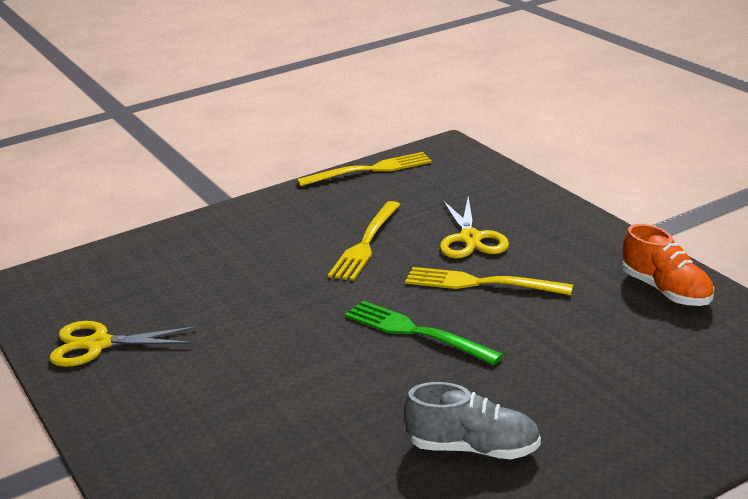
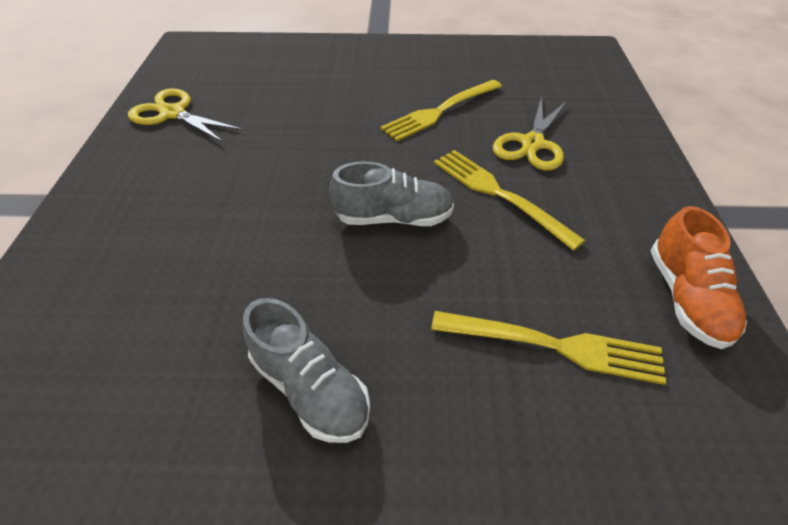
camera: 30 degrees right, 20 degrees up
yellow fork [297,152,432,186] -> yellow fork moved to [431,311,666,385]
green fork [345,301,504,365] -> grey shoe [329,161,454,226]

